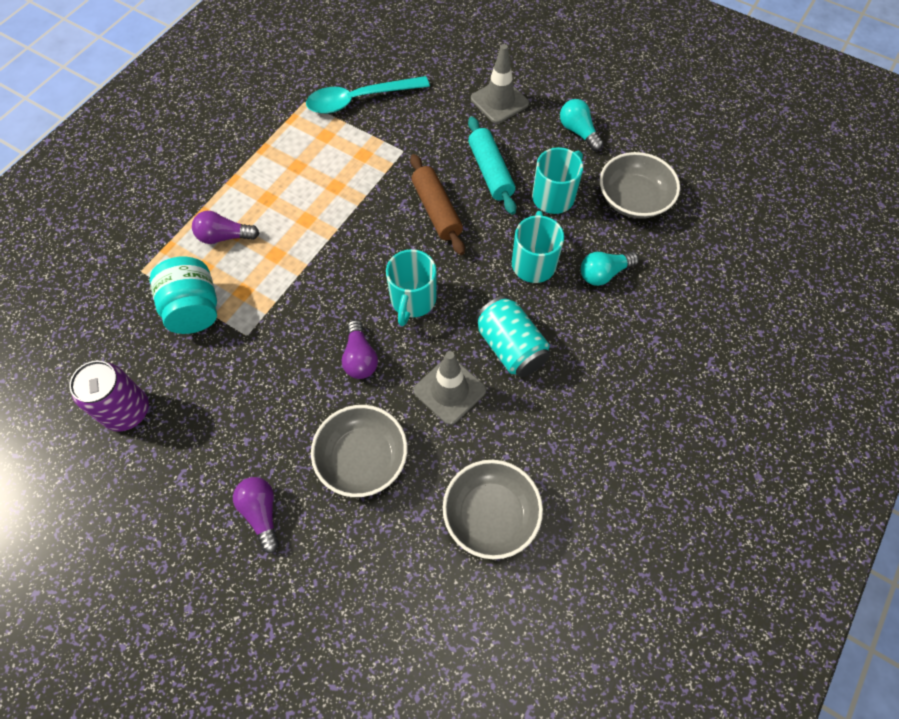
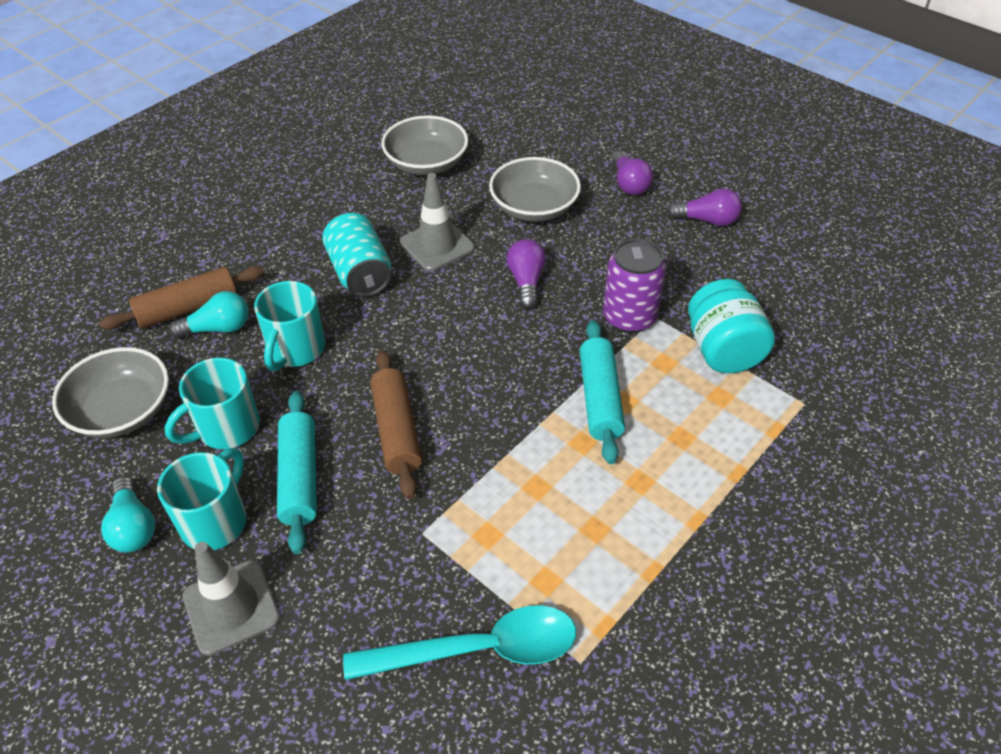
camera: 170 degrees left, 15 degrees down
purple can [69,361,149,432] -> purple can moved to [603,238,666,333]
purple light bulb [192,211,259,244] -> purple light bulb moved to [667,188,742,226]
turquoise mug [386,249,437,326] -> turquoise mug moved to [157,448,246,550]
none -> brown rolling pin [99,266,264,330]
none -> turquoise rolling pin [580,320,625,464]

